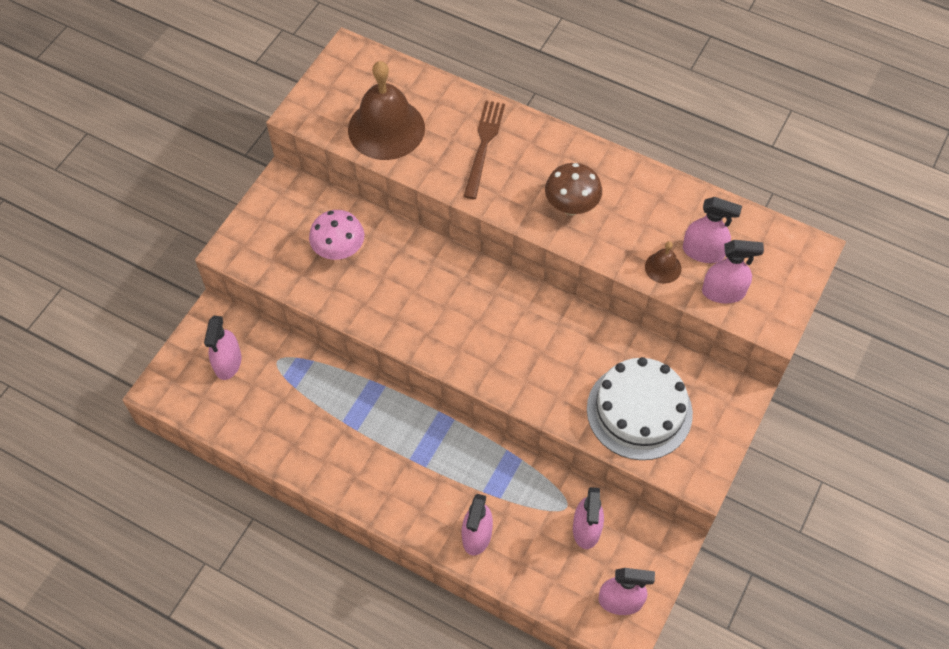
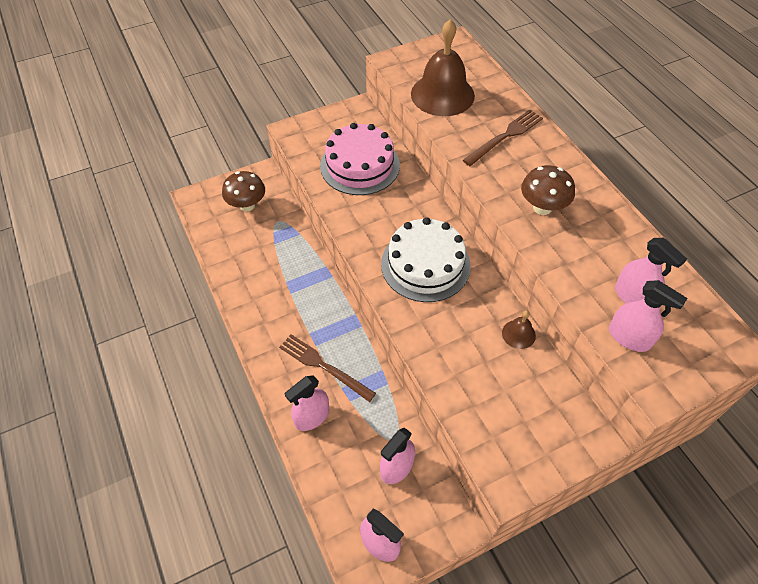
camera: 35 degrees right, 5 degrees down
pink spray bottle [204,316,241,380] -> brown mushroom [222,171,265,212]
pink mushroom [309,210,364,260] -> pink cake [320,123,400,195]
white cake [587,357,693,460] -> white cake moved to [381,217,471,302]
brown bell [645,241,681,284] -> brown bell moved to [502,310,536,349]
none -> brown fork [279,334,376,402]

